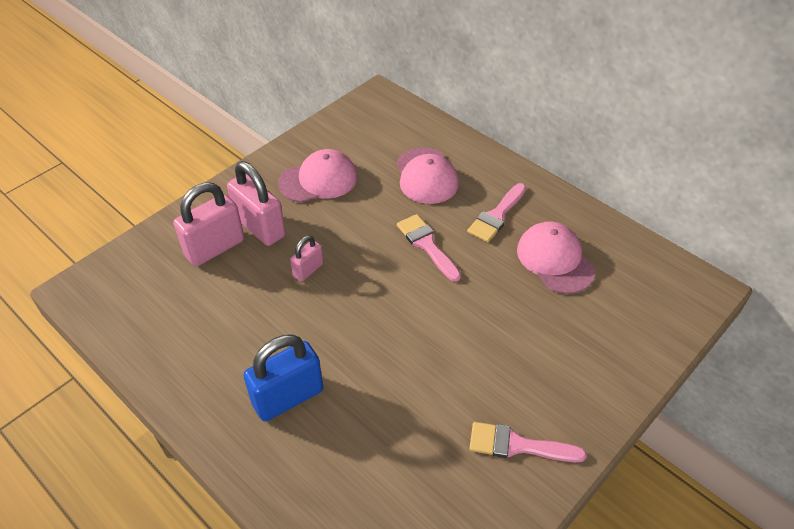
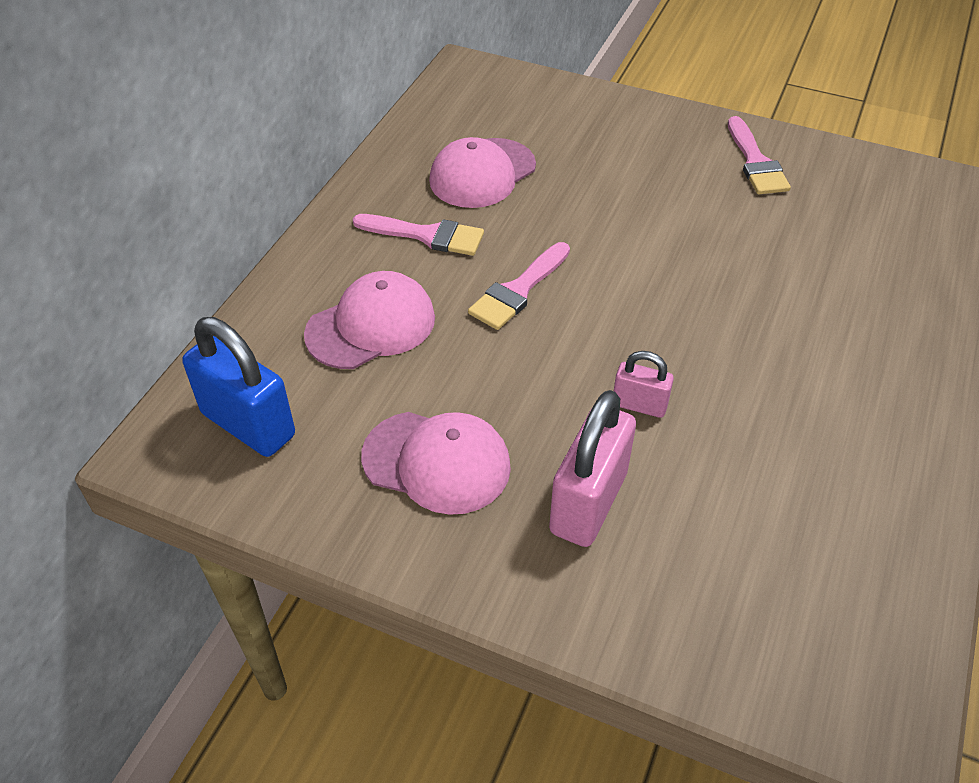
camera: 110 degrees left, 0 degrees up
pink padlock [173,182,244,267] -> none
blue padlock [243,334,323,421] -> blue padlock moved to [182,317,295,457]
pink cap [278,149,357,203] -> pink cap turned 150 degrees clockwise [361,412,511,515]

